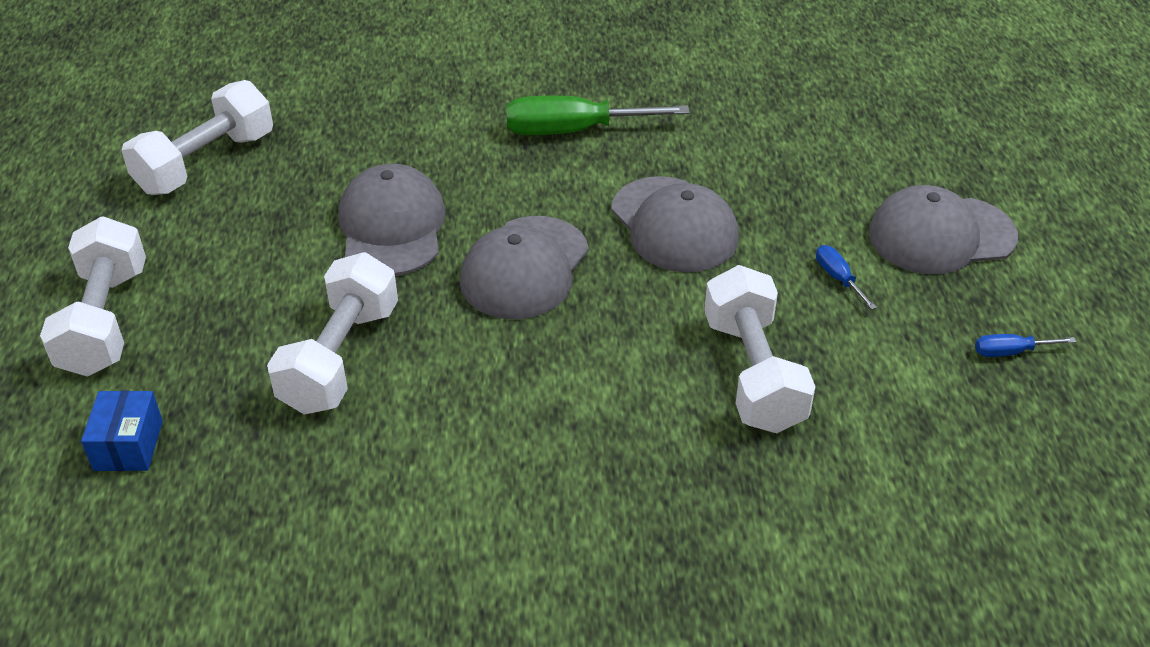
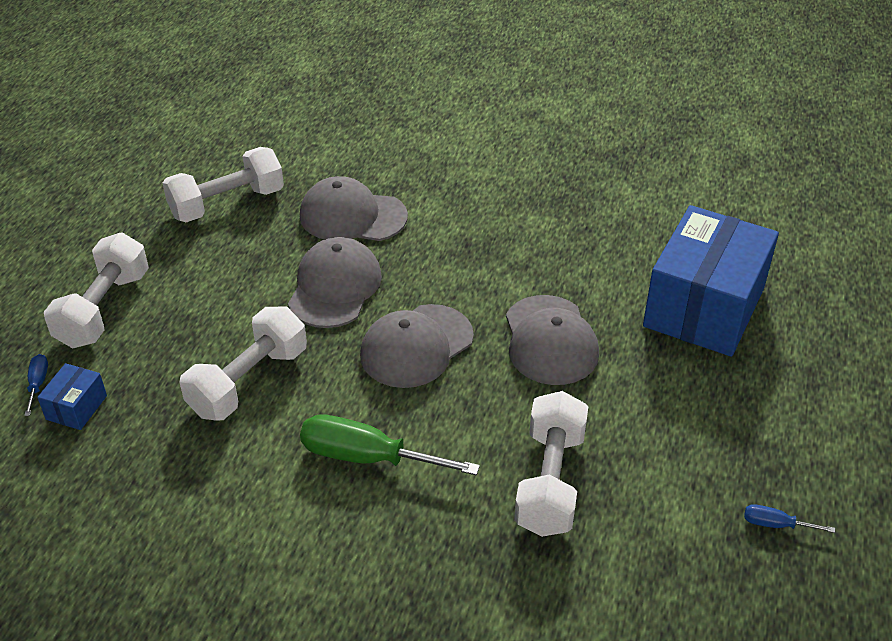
camera: 20 degrees right, 0 degrees up
green screwdriver [506,96,690,135] -> green screwdriver moved to [300,414,480,475]
blue screwdriver [816,245,877,310] -> blue screwdriver moved to [24,354,48,416]
grey cap [869,185,1018,274] -> grey cap moved to [300,176,408,241]
none -> blue box [643,205,779,357]

